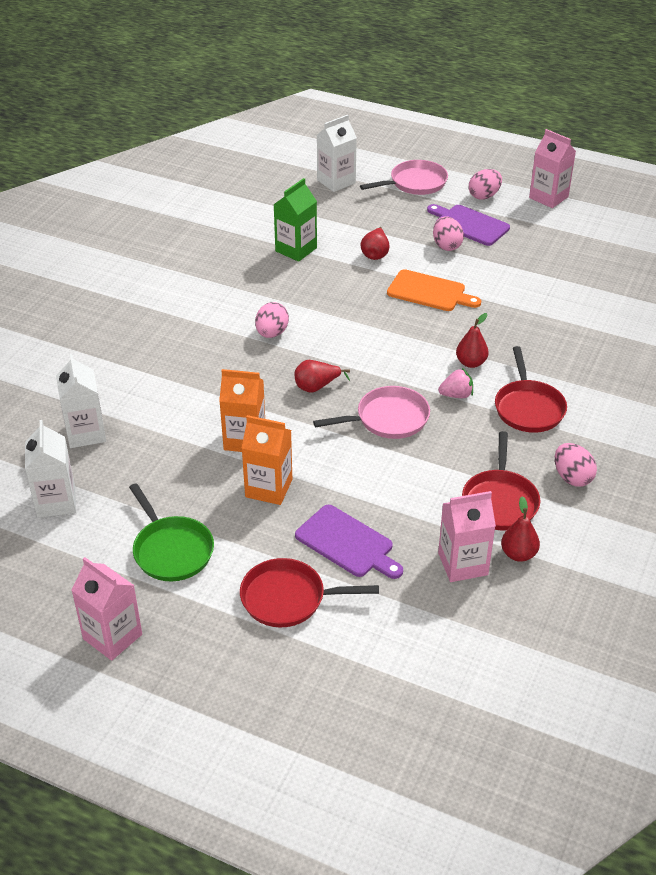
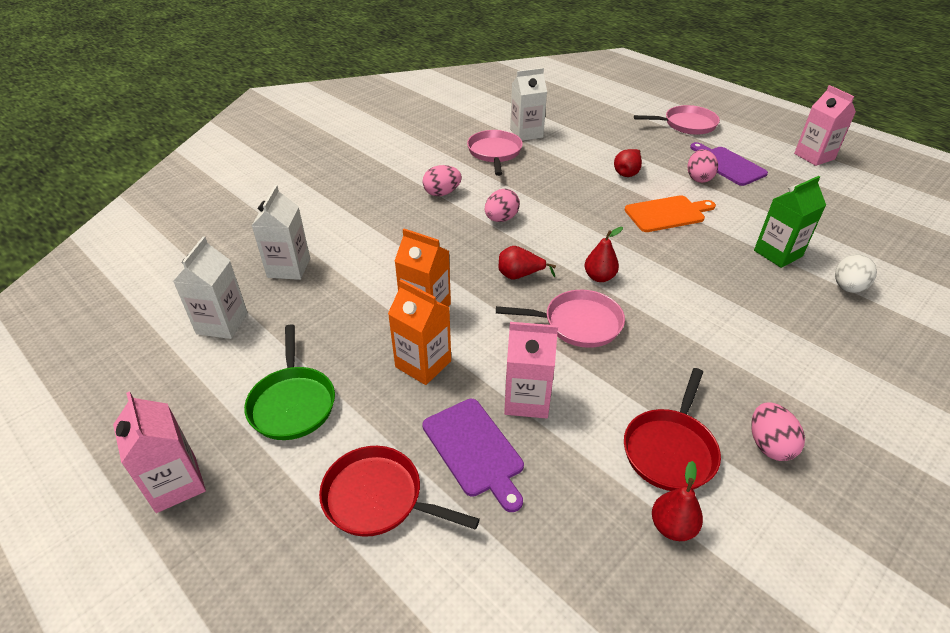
camera: 20 degrees right, 0 degrees up
green carton [273,178,317,262] -> green carton moved to [754,176,826,268]
white carton [317,115,357,192] -> white carton moved to [510,68,547,141]
orange cutting board [387,269,481,311] -> orange cutting board turned 60 degrees counterclockwise [625,195,716,232]
pink strawberry [438,368,473,398] -> none
pink carton [438,491,496,582] -> pink carton moved to [504,322,558,419]
red pear [456,313,489,368] -> red pear moved to [585,227,623,282]
pink egg [469,169,502,200] -> pink egg moved to [423,165,462,196]
red pan [495,346,567,433] -> none
none -> pink pan [467,130,523,176]
none -> white egg [835,254,877,293]

